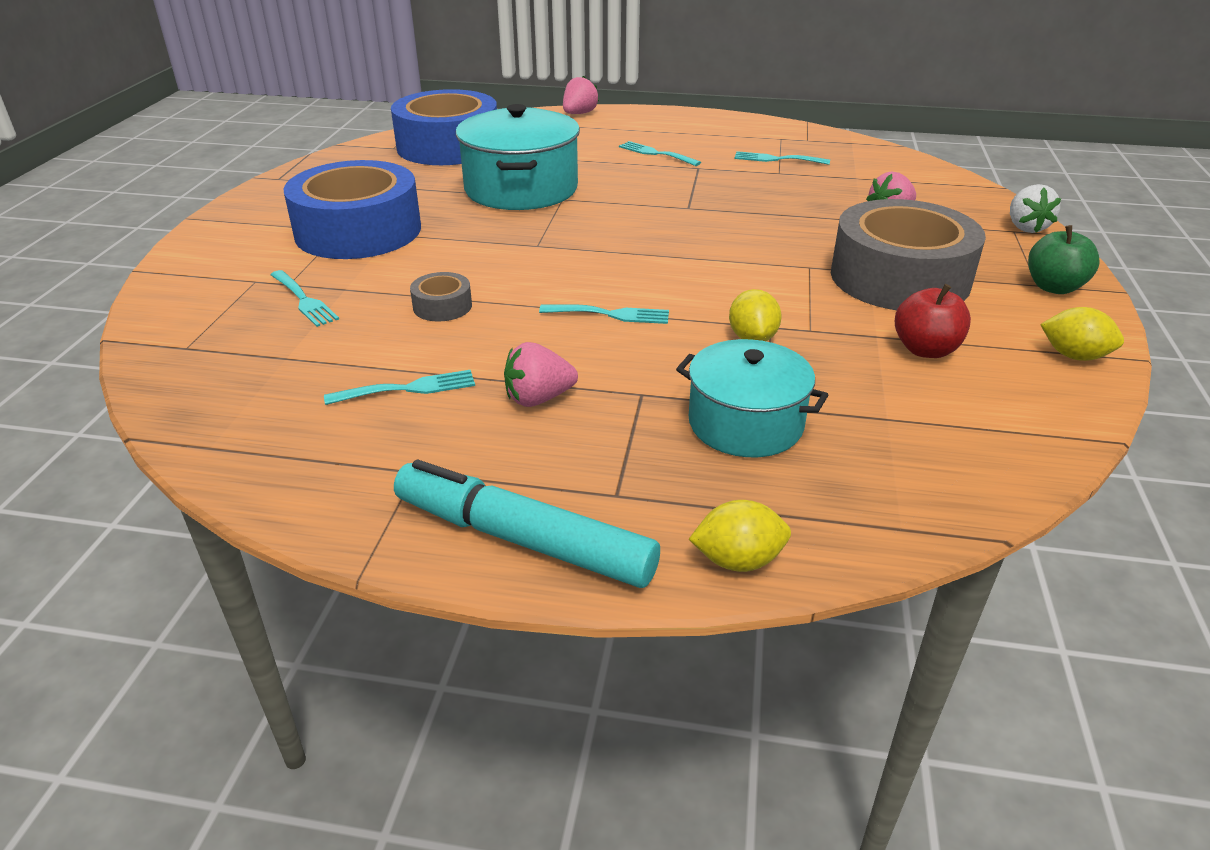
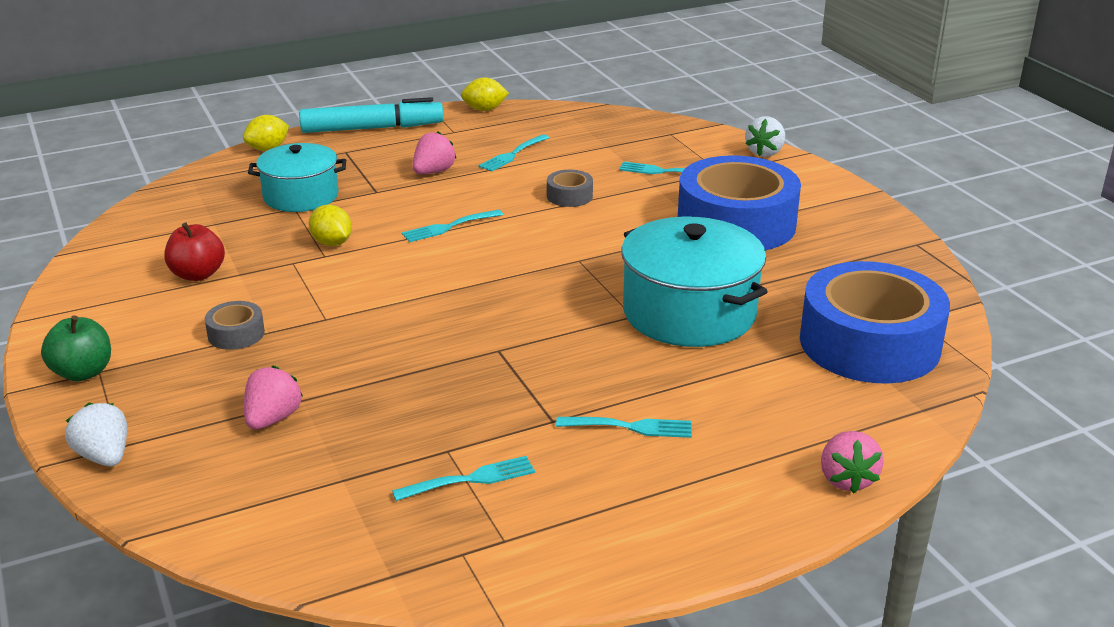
camera: 145 degrees right, 5 degrees down
grey tape [831,199,986,310] -> grey tape [205,301,265,350], size x0.41
yellow lemon [1040,307,1124,361] -> yellow lemon moved to [461,78,509,111]
none -> white strawberry [745,116,785,157]

